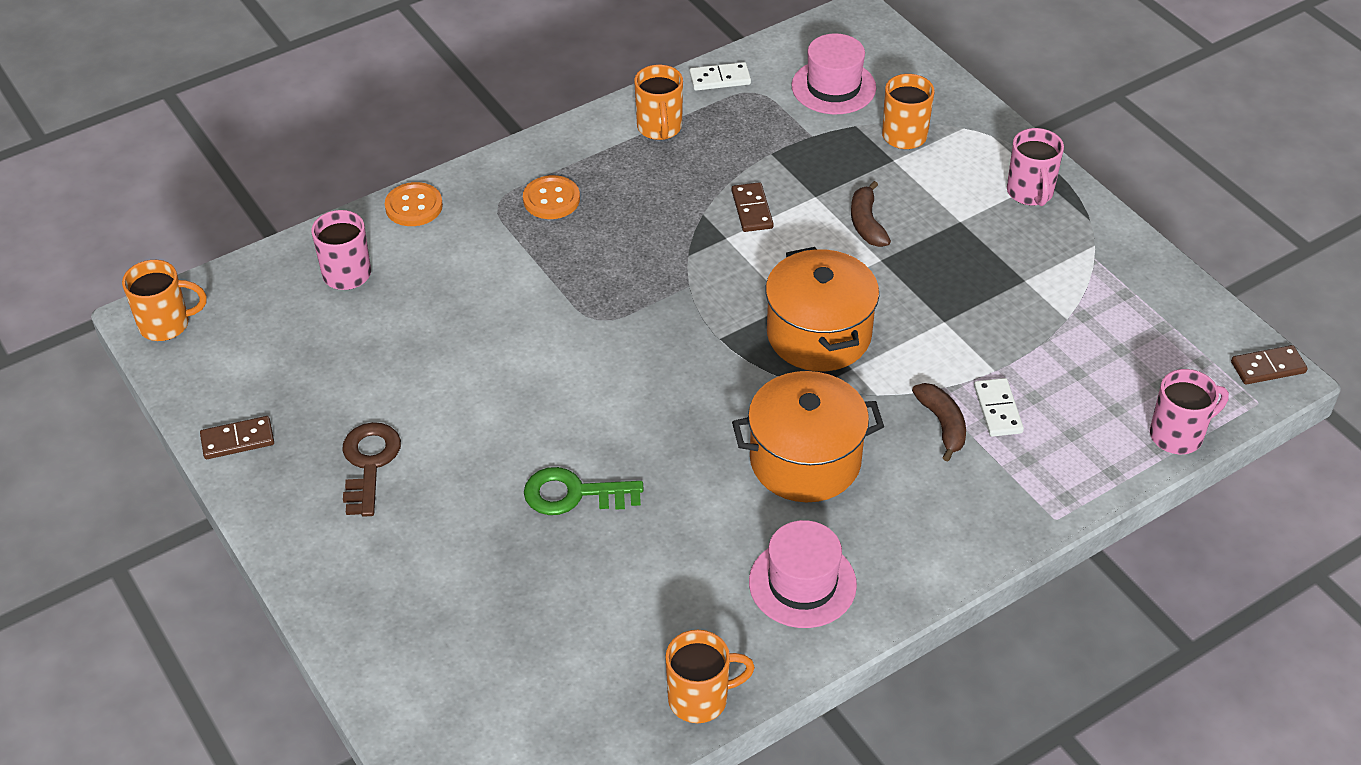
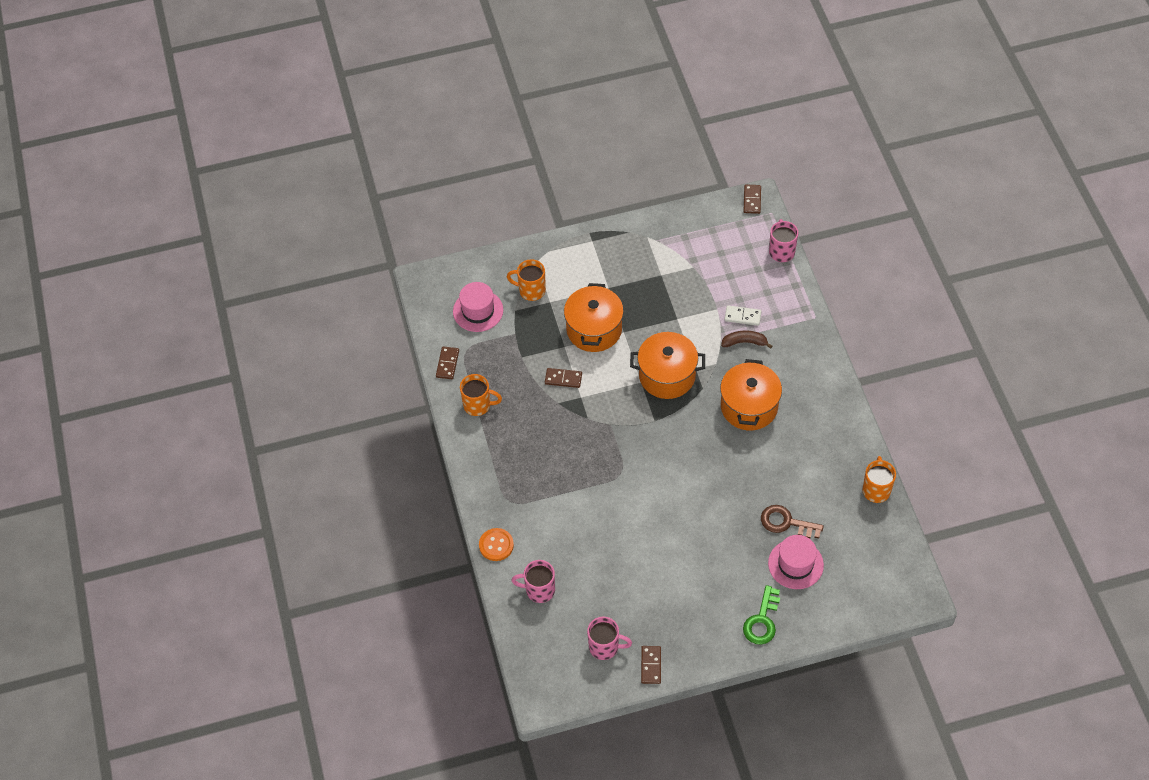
camera: 70 degrees left, 10 degrees up
orange mug [122,260,207,341] -> none
brown key [342,422,401,517] -> brown key moved to [761,505,824,539]
orange button [523,175,580,219] -> none
green key [524,467,644,515] -> green key moved to [743,585,780,645]
white domino [689,62,751,91] -> brown domino [436,346,459,379]
pink hat [749,520,857,628] -> pink hat moved to [768,535,824,589]
brown banana [851,181,891,247] -> orange pot [564,283,624,352]
pink mug [1007,128,1064,206] -> pink mug moved to [587,617,632,660]

